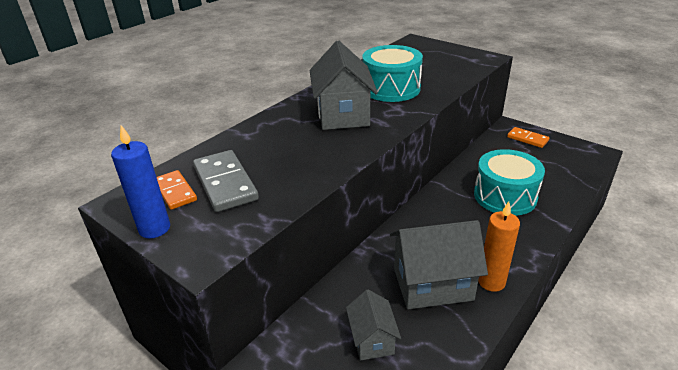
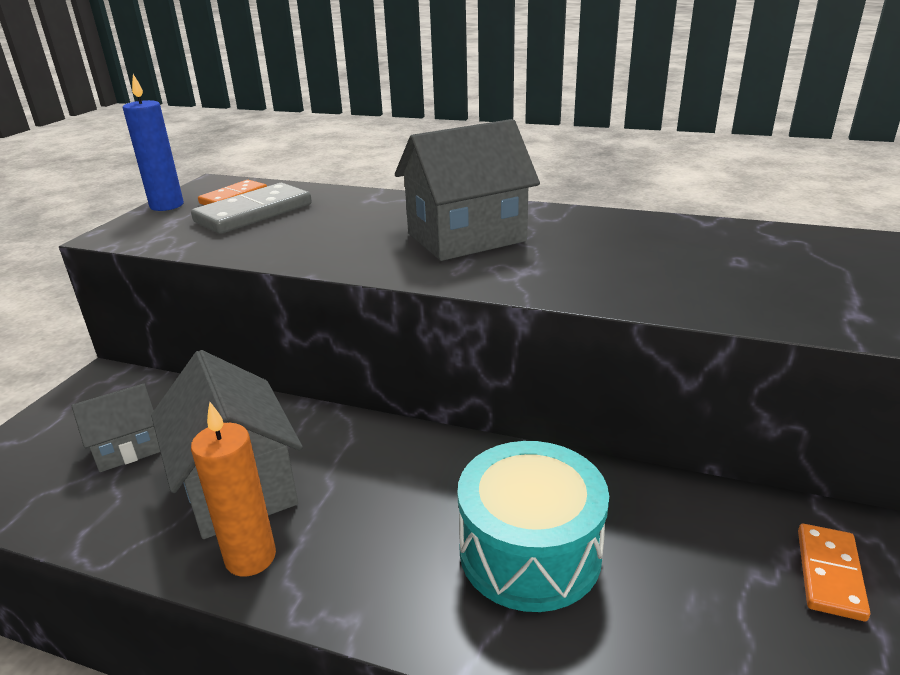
camera: 70 degrees right, 5 degrees down
turquoise drum [362,45,423,102] -> none

